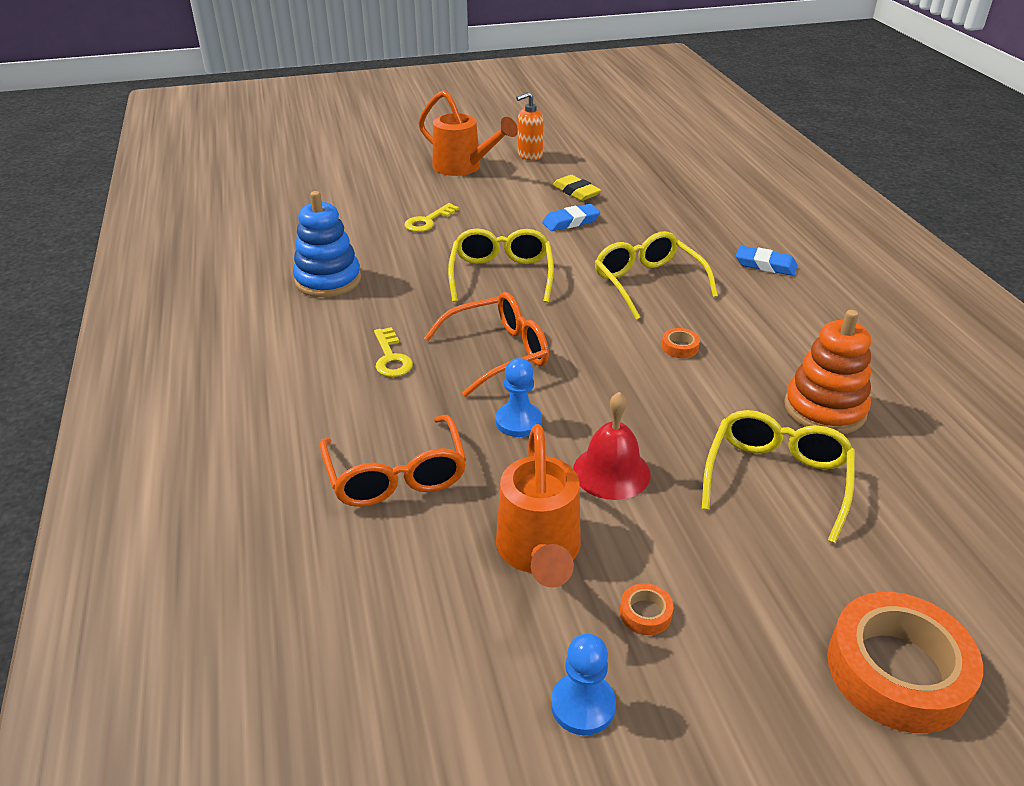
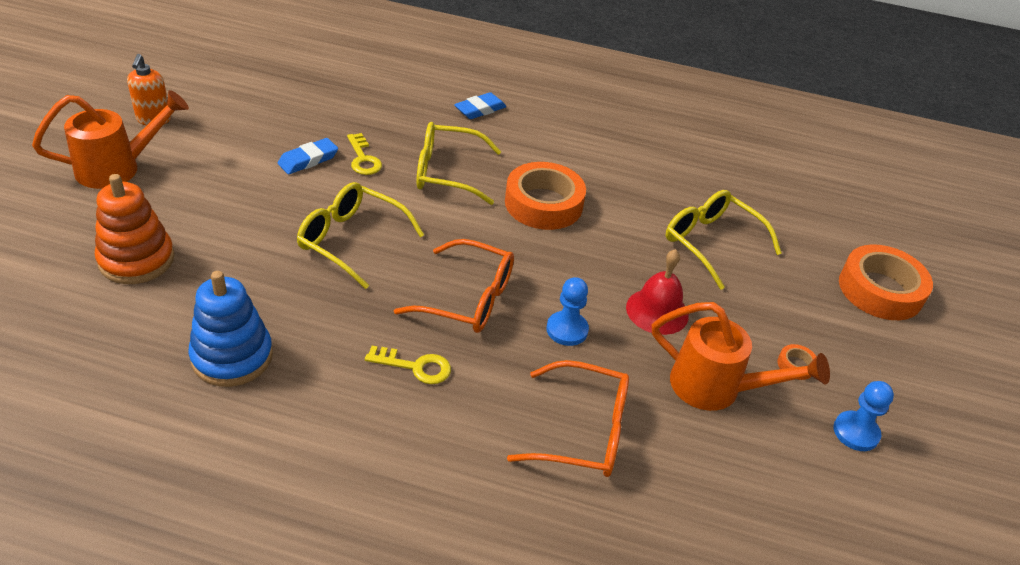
camera: 65 degrees left, 5 degrees up
yellow key [405,203,459,232] -> yellow key moved to [347,133,382,175]
orange glasses [424,292,549,397] -> orange glasses turned 105 degrees clockwise [394,239,514,333]
blue eraser [542,204,600,231] -> blue eraser turned 45 degrees clockwise [278,138,338,174]
yellow eraser [553,175,601,201] -> none
orange tape [661,328,700,358] -> orange tape [505,162,586,230], size x2.46
orange stacking toy [784,310,871,434] -> orange stacking toy moved to [95,174,175,284]

